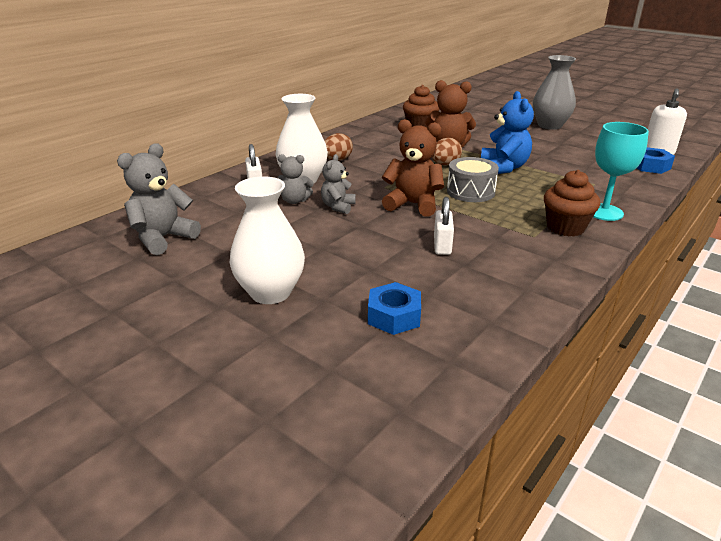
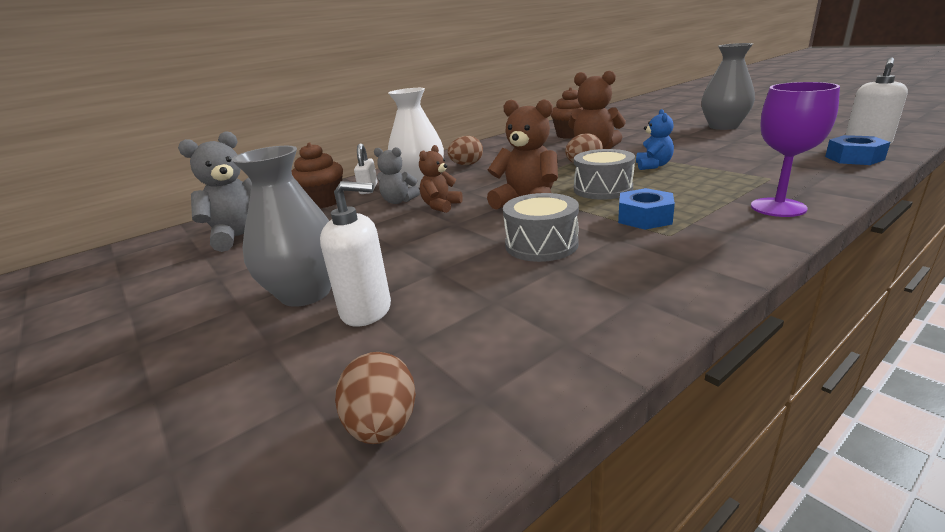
camera: 15 degrees right, 5 degrees down
white vase [230,176,305,304] -> grey vase [231,146,331,307]
grey teddy bear [321,154,356,214] -> brown teddy bear [419,145,463,213]
blue nut [368,282,421,335] -> blue nut moved to [618,188,675,230]
white padlock [434,197,454,255] -> grey drum [503,193,579,262]
blue teddy bear [481,91,534,174] -> blue teddy bear [636,109,674,170], size x0.62
brown cupcake [544,170,601,236] -> brown cupcake moved to [292,143,343,208]
turquoise goblet [593,122,649,221] -> purple goblet [751,82,840,217]
none -> white soap dispenser [320,181,391,327]
none -> brown egg [335,352,416,444]

